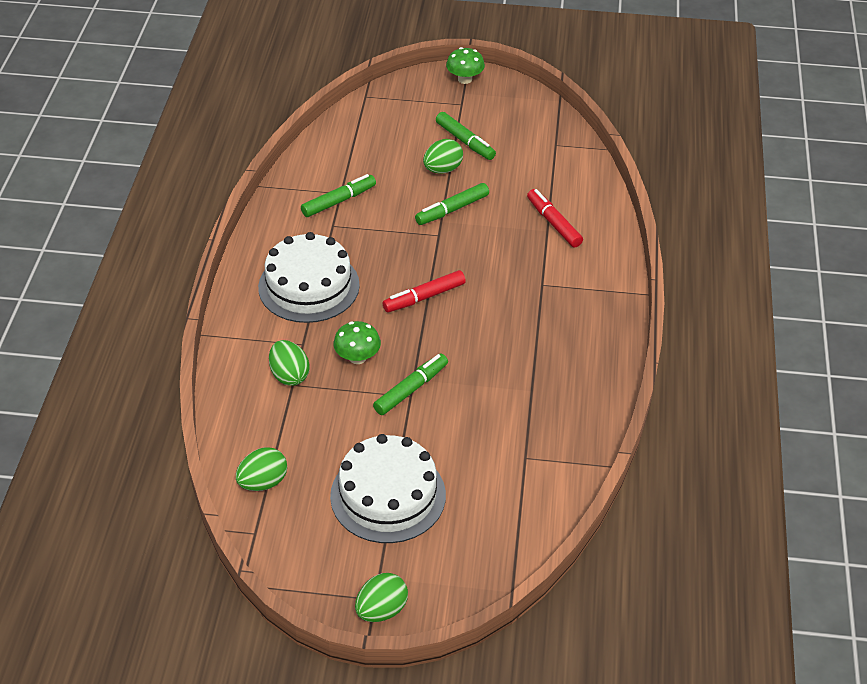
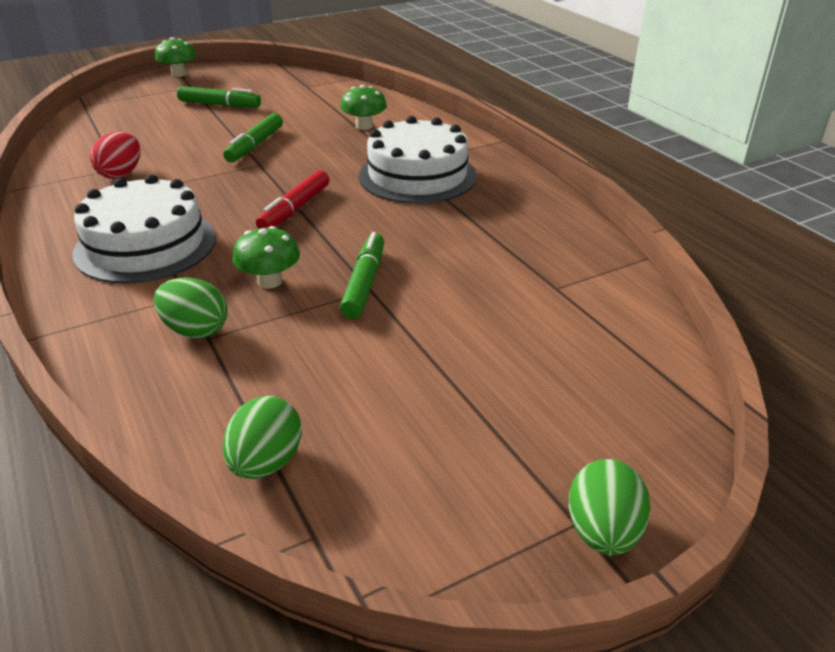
camera: 35 degrees left, 10 degrees down
green marker [301,174,376,217] -> red egg [90,132,141,179]
white cake [330,434,446,543] -> white cake moved to [359,116,477,204]
green egg [423,139,463,173] -> none
red marker [527,189,583,248] -> green mushroom [340,85,387,130]

